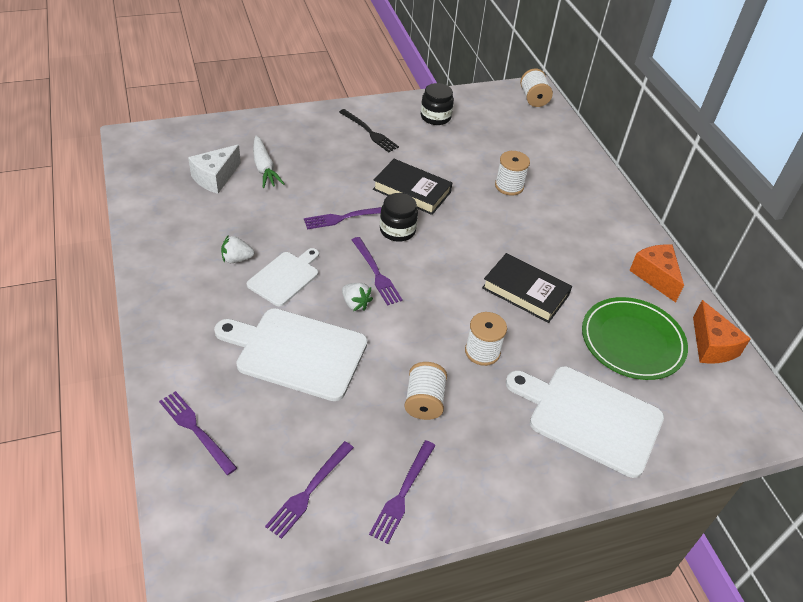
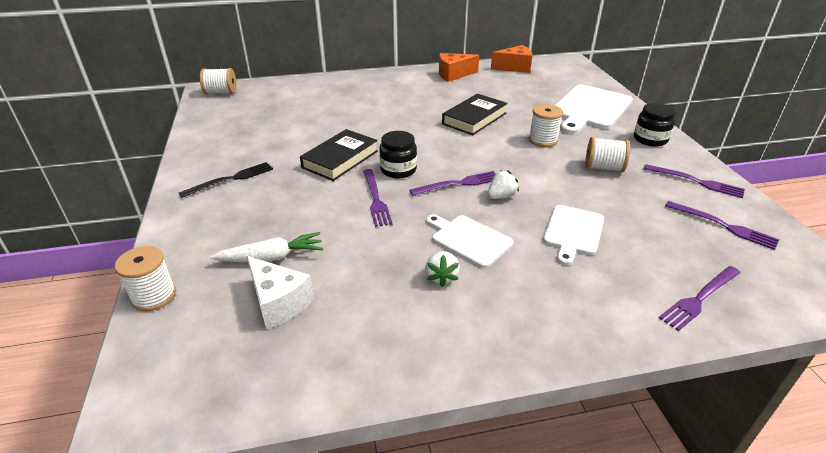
camera: 80 degrees left, 10 degrees down
white cutting board [214,308,368,401] -> white cutting board [543,205,604,265], size x0.59
black jar [421,83,454,125] -> black jar moved to [634,103,676,147]
white spool [495,151,530,195] -> white spool moved to [115,246,176,311]
green plate [582,297,688,380] -> none

